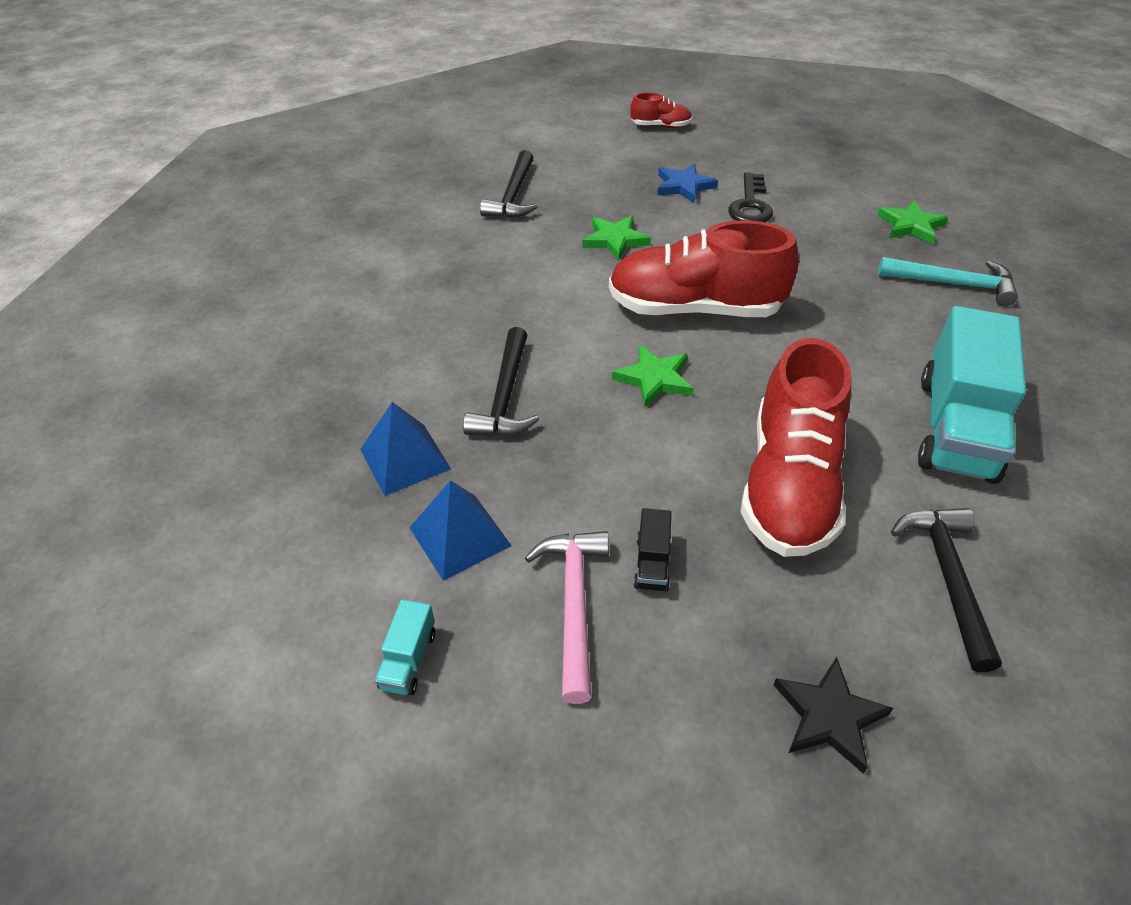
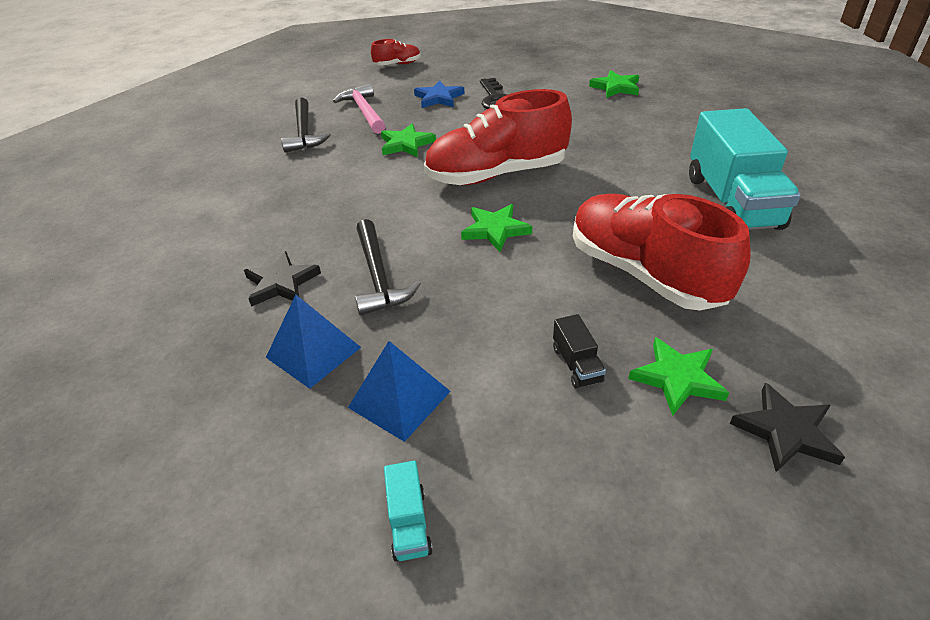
camera: 20 degrees left, 5 degrees down
pink hammer [525,531,609,704] -> pink hammer moved to [333,83,386,134]
red shoe [740,338,852,557] -> red shoe turned 150 degrees clockwise [573,194,751,310]
turquoise hammer [878,257,1018,306] -> none
black hammer [891,508,1002,672] -> none
none -> black star [244,251,321,307]
none -> green star [628,337,729,416]

